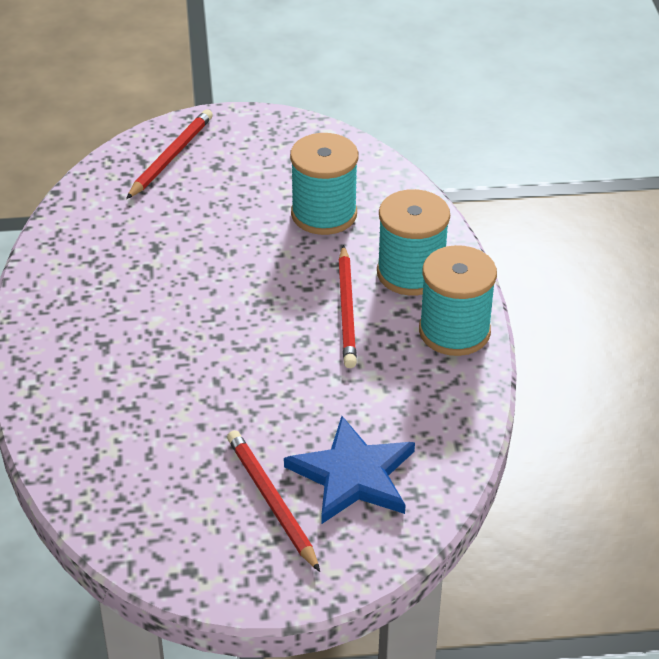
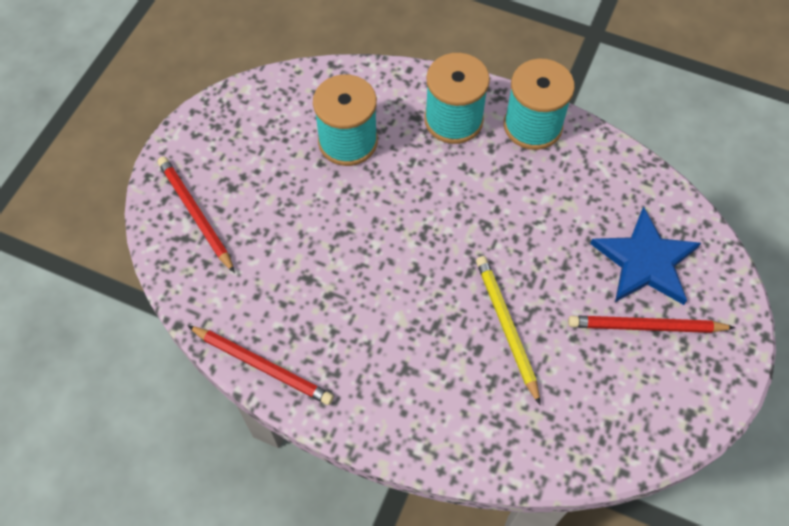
camera: 60 degrees left, 20 degrees up
red pencil [338,245,357,368] -> red pencil moved to [188,326,334,405]
none -> yellow pencil [476,256,540,405]

